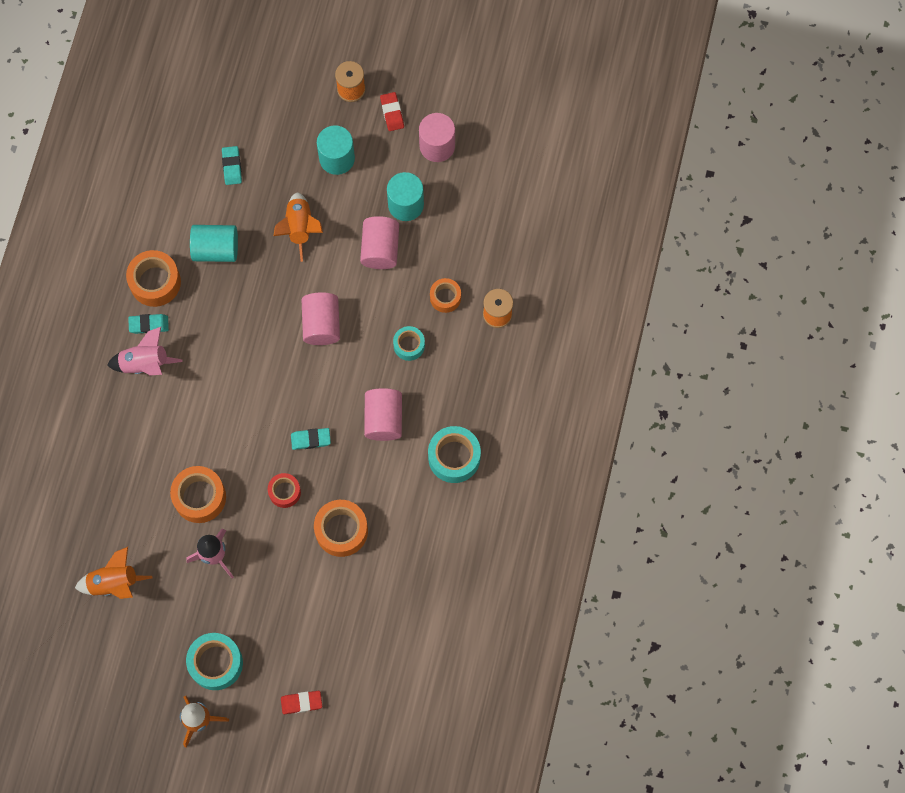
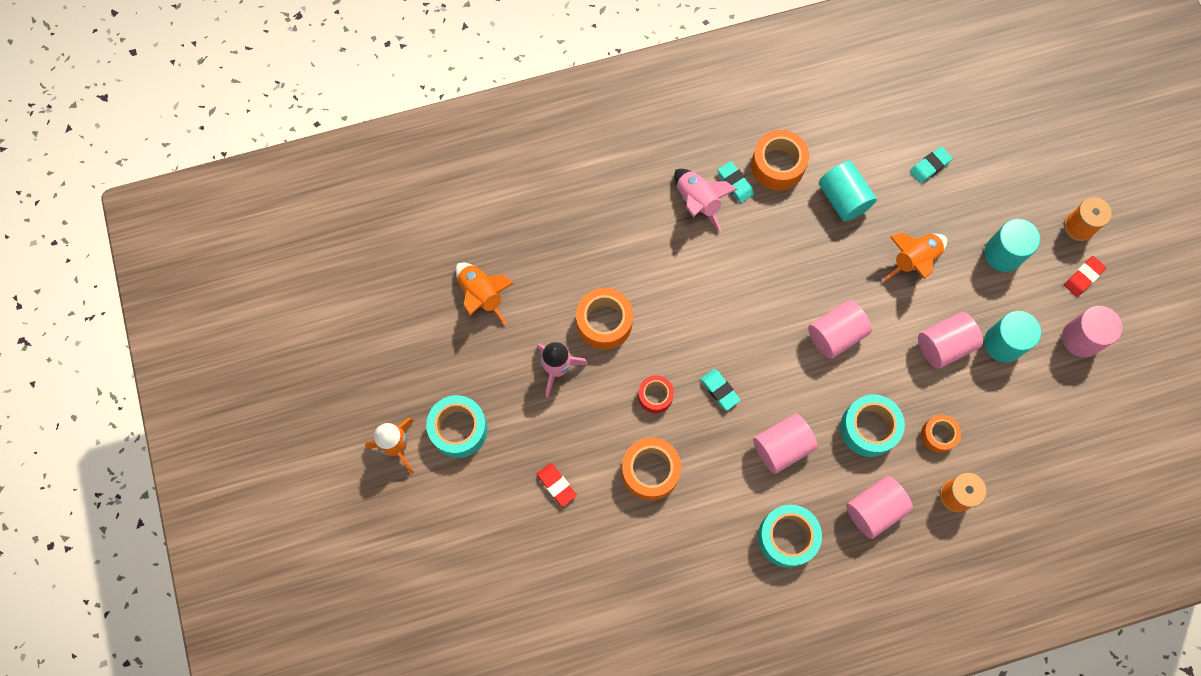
camera: 60 degrees right, 0 degrees up
red eraser [281,691,322,714] -> red eraser moved to [537,463,577,507]
turquoise tape [393,326,425,361] -> turquoise tape [840,394,905,457], size x1.64
none -> pink cylinder [846,476,913,539]

